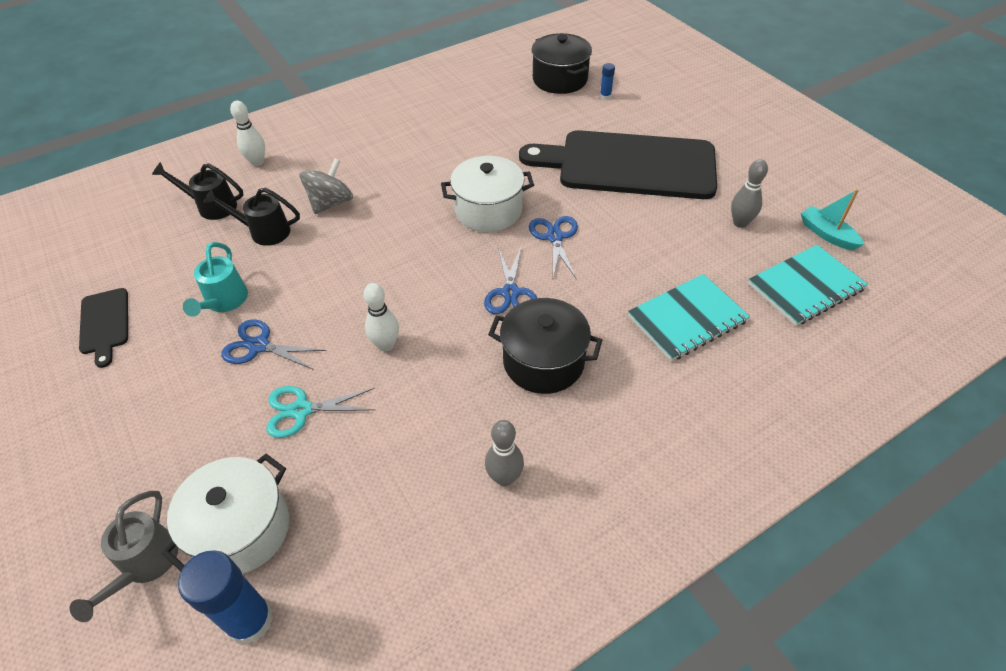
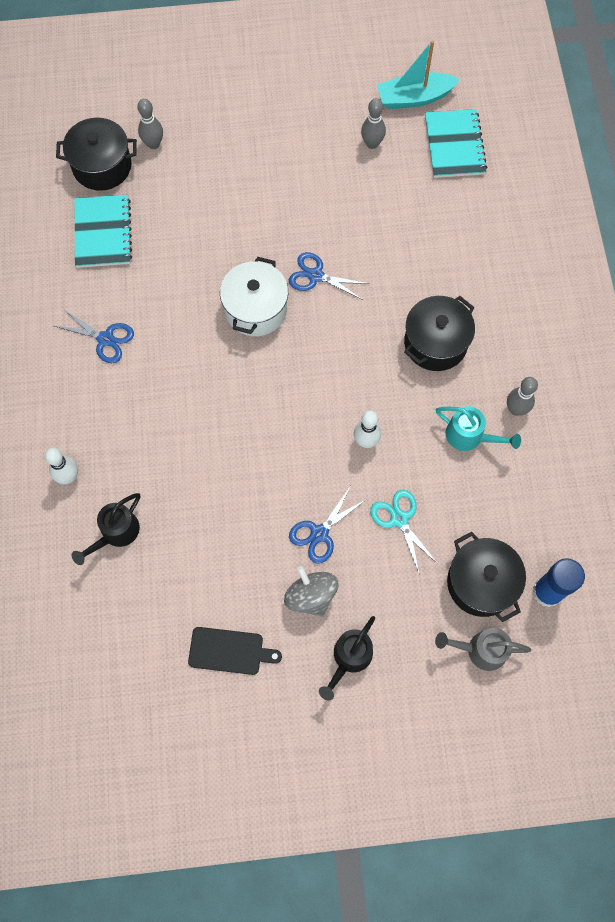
camera: 65 degrees left, 20 degrees up
grey watering can [70,491,178,622] -> grey watering can turned 150 degrees clockwise [435,628,531,671]
white pot [162,454,289,574] -> black pot [447,532,526,622]
turquoise watering can [183,242,248,317] -> turquoise watering can moved to [436,406,521,451]
black watering can [203,188,300,246] -> black watering can moved to [319,616,375,700]
turquoise scissors [267,386,375,438] -> turquoise scissors turned 135 degrees clockwise [370,490,438,572]
grey spinning top [300,159,353,214] -> grey spinning top moved to [284,566,338,617]
blue scissors [484,247,537,314] -> blue scissors moved to [54,309,134,363]
black cutting board [519,130,717,199] -> none
blue glue stick [600,63,615,100] -> grey bowling pin [137,99,163,149]
turquoise notebook [628,274,750,361] -> turquoise notebook moved to [75,194,132,268]
turquoise boat [800,189,864,250] -> turquoise boat [377,40,460,109], size x1.51

